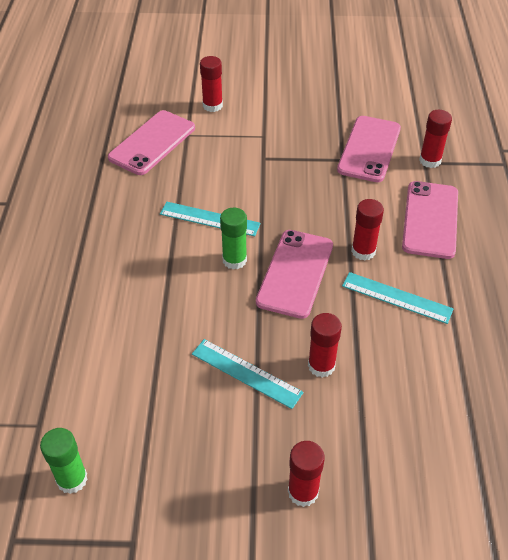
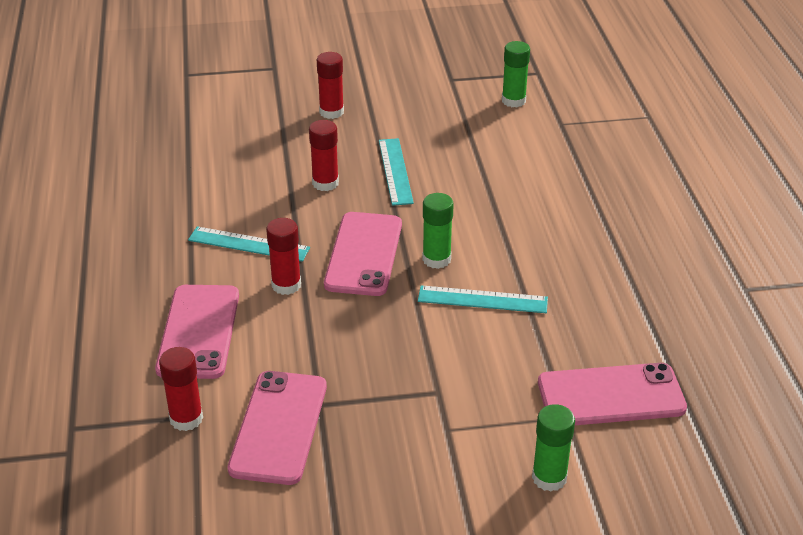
camera: 170 degrees right, 10 degrees down
pink phone [108,110,195,175] -> pink phone turned 60 degrees clockwise [538,363,687,425]
turquoise ruler [192,339,304,409] -> turquoise ruler turned 60 degrees clockwise [379,138,414,206]
red glue stick [200,56,223,112] -> green glue stick [532,404,575,492]

